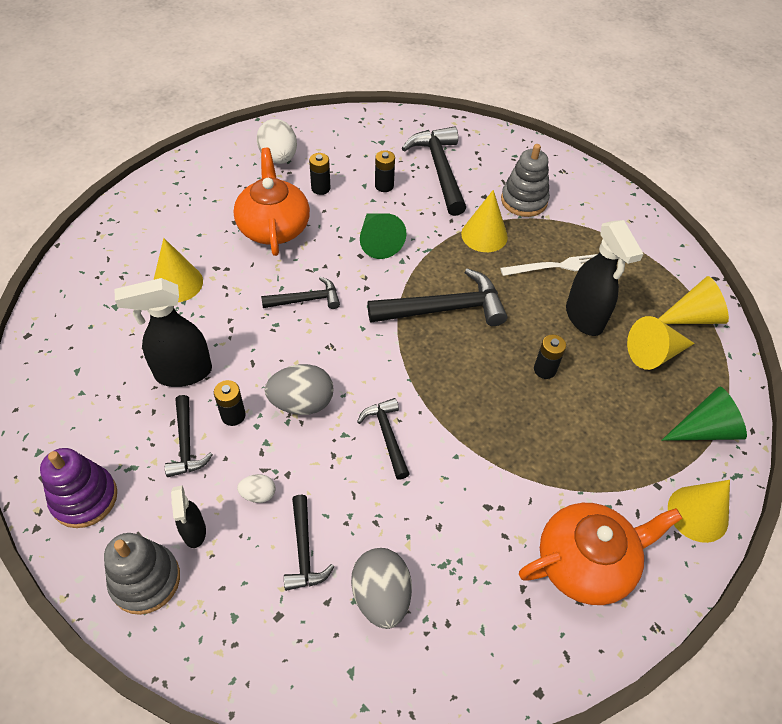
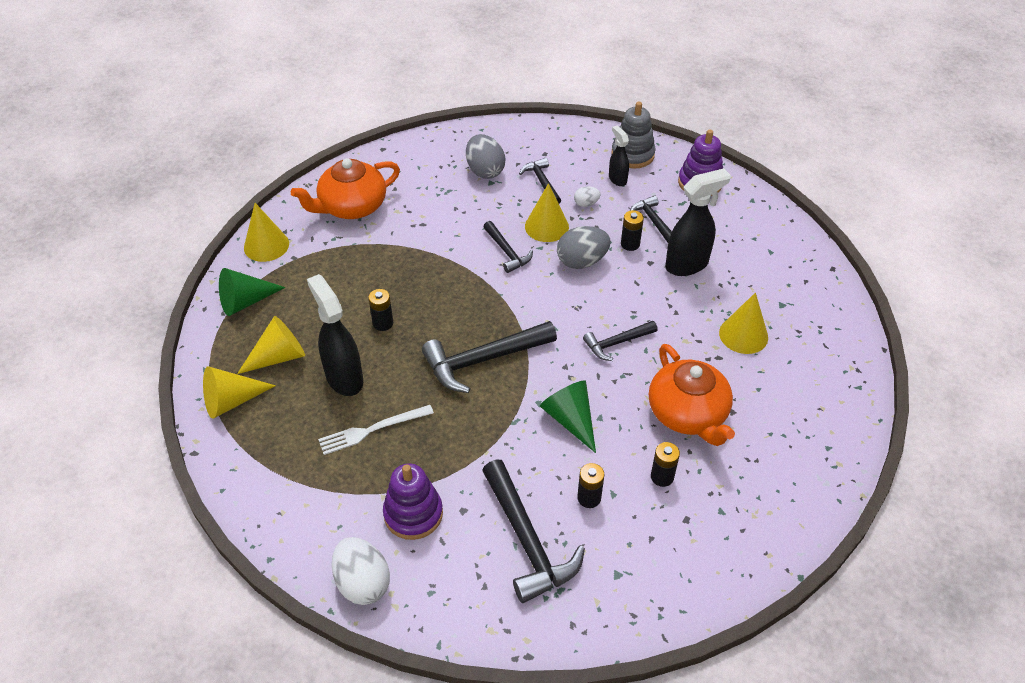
camera: 170 degrees right, 5 degrees down
white egg [257,119,297,164] -> white egg moved to [332,537,390,605]
yellow cone [461,190,508,252] -> yellow cone moved to [525,183,569,242]
grey stacking toy [501,144,550,217] -> purple stacking toy [383,463,443,540]

